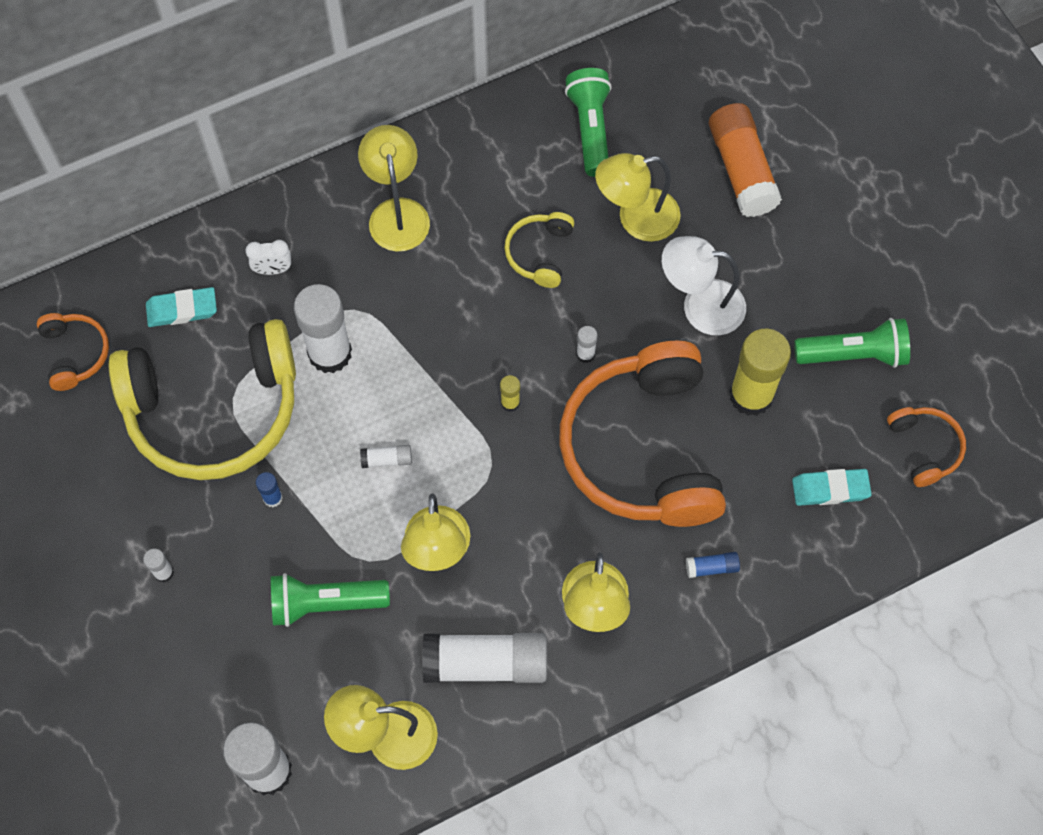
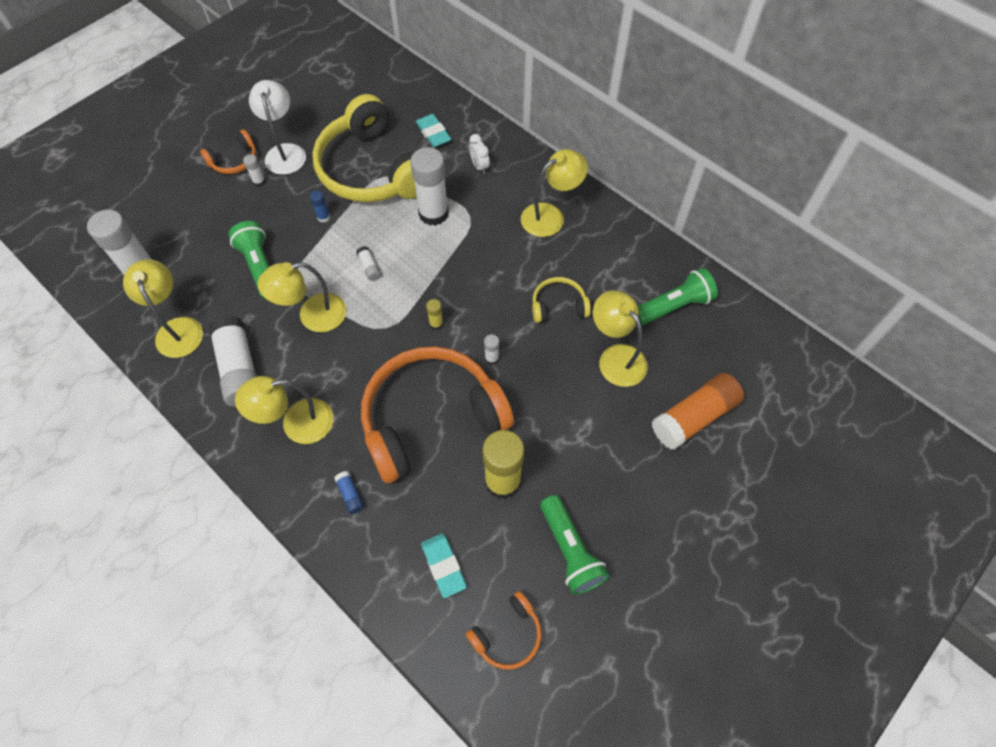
camera: 70 degrees right, 5 degrees down
orange headphones [37,313,109,391] -> orange headphones moved to [200,129,256,174]
white lamp [662,236,746,335] -> white lamp moved to [249,80,306,175]

